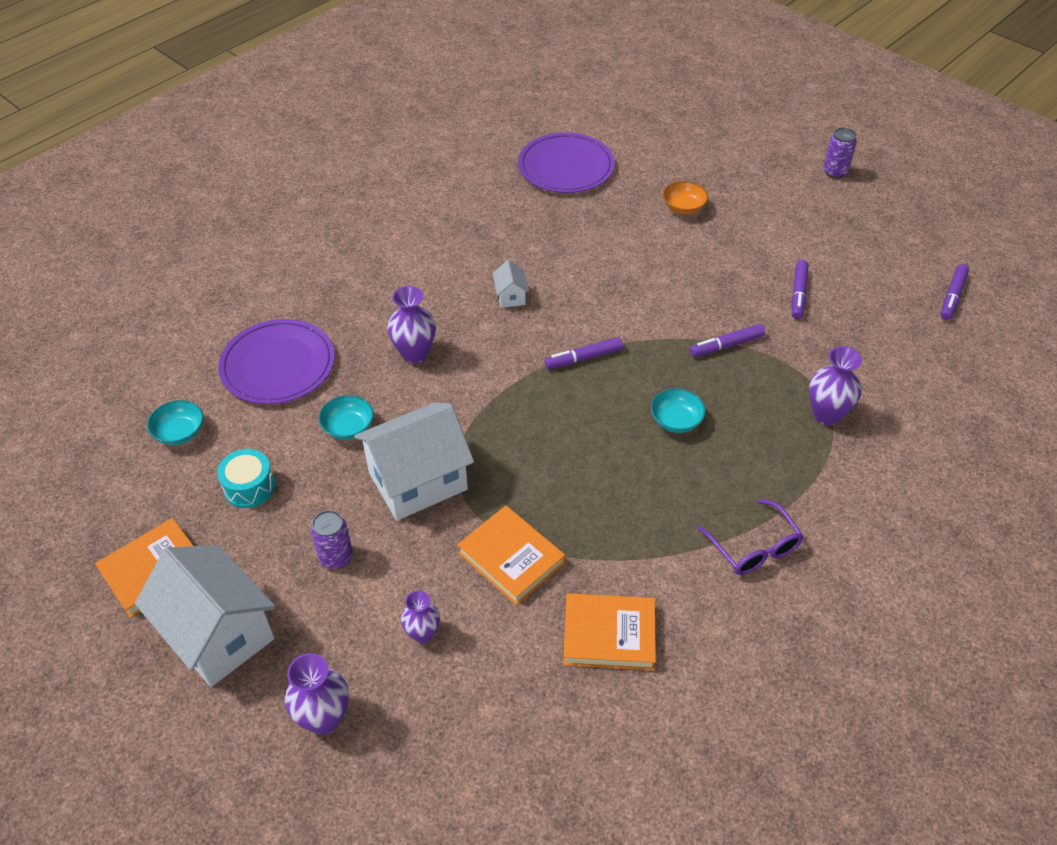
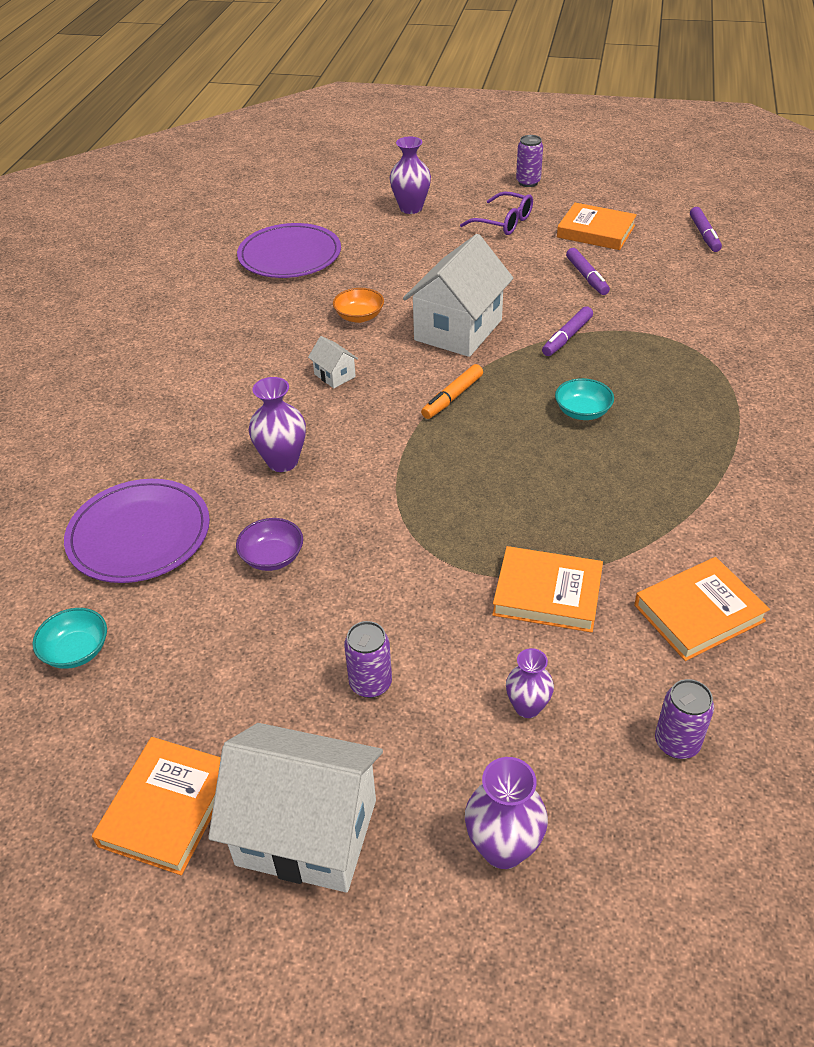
camera: 30 degrees left, 5 degrees down
turquoise drum [217,449,275,508] -> none
turquoise bowl [318,395,374,440] -> purple bowl [236,518,303,571]
white house [354,402,474,521] -> white house moved to [403,234,513,357]
purple marker [545,337,623,369] -> orange marker [421,364,483,419]
orange bowl [663,181,709,214] -> orange bowl moved to [333,288,384,323]
purple glasses [698,499,804,575] -> purple glasses moved to [460,192,533,235]
purple vase [809,346,862,425] -> purple vase moved to [390,137,431,214]
none -> orange book [557,203,637,250]
none -> purple can [655,679,714,759]

